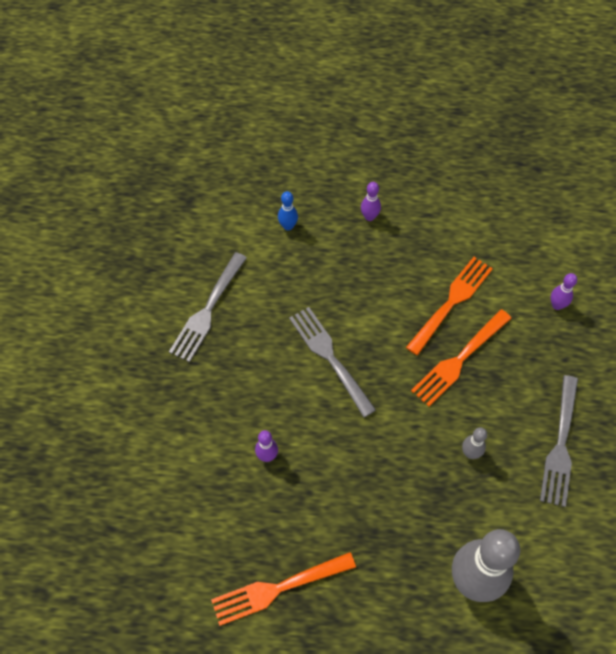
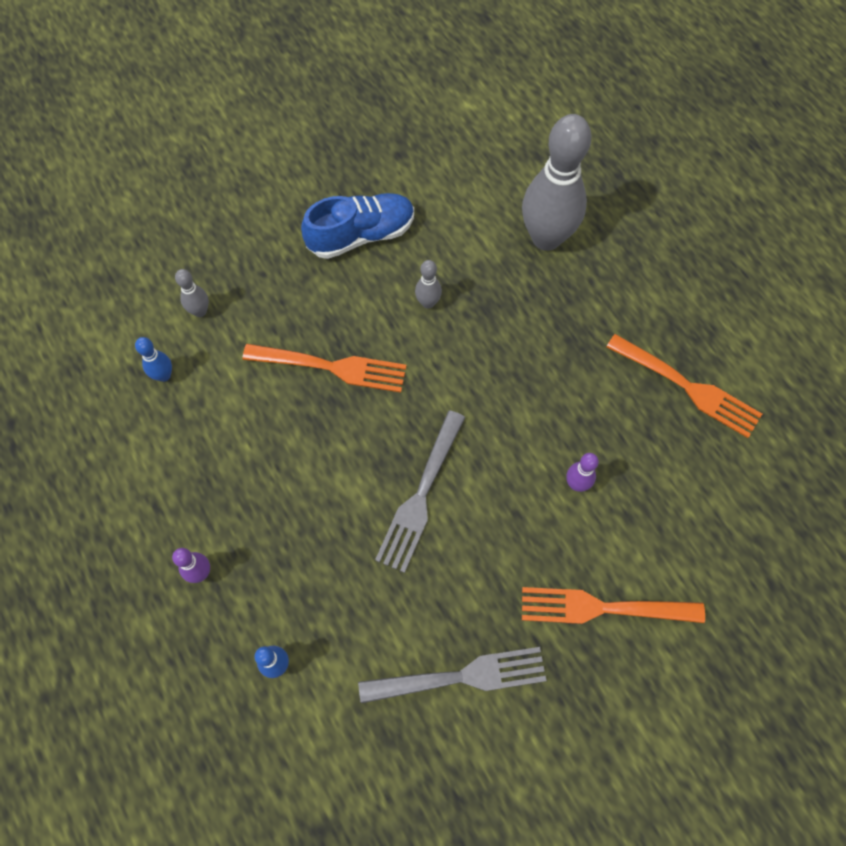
camera: 125 degrees left, 5 degrees up
orange fork [406,257,493,355] -> orange fork moved to [522,587,705,624]
grey fork [540,375,578,507] -> blue shoe [301,193,414,259]
purple bowling pin [551,273,577,310] -> grey bowling pin [175,269,209,317]
none -> blue bowling pin [135,337,172,382]

